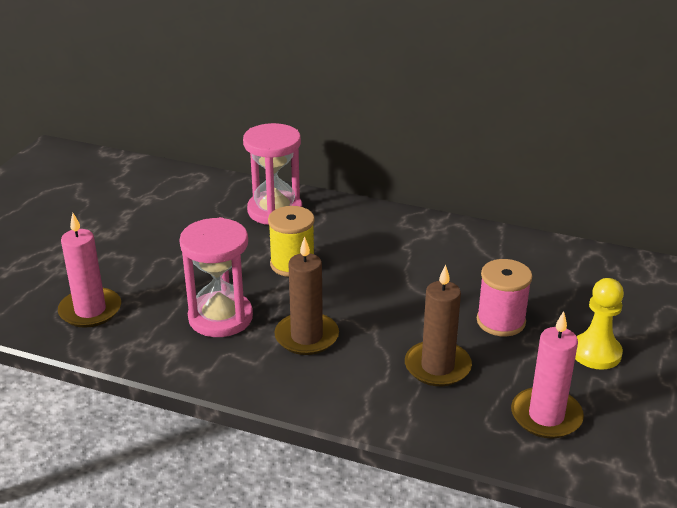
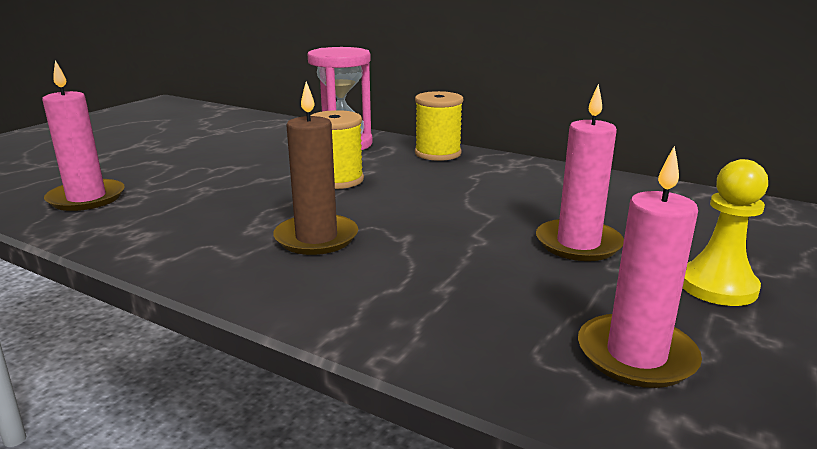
camera: 10 degrees right, 10 degrees down
pink hourglass [179,217,253,337] -> none
brown candle [405,264,472,386] -> none
pink spool [477,259,532,336] -> pink candle [536,84,624,261]
none -> yellow spool [415,91,463,161]

